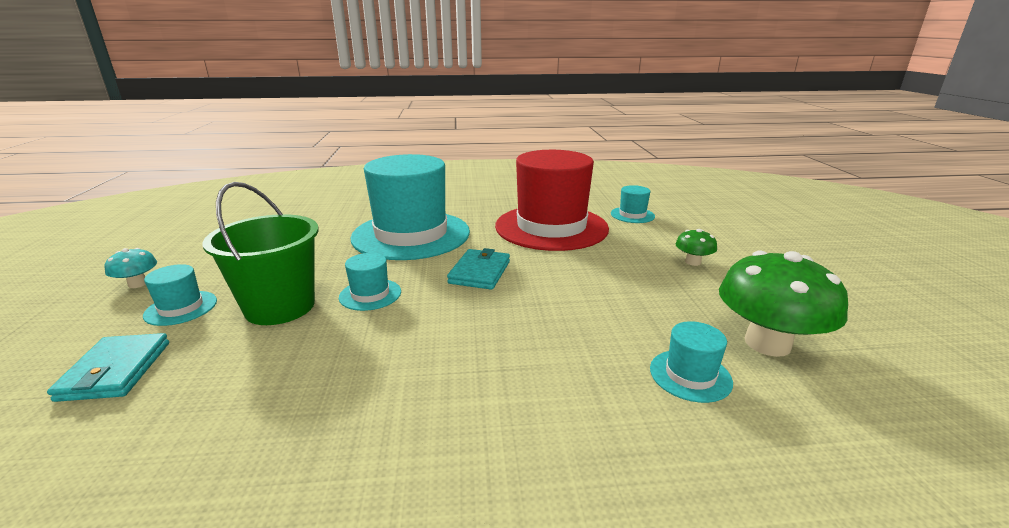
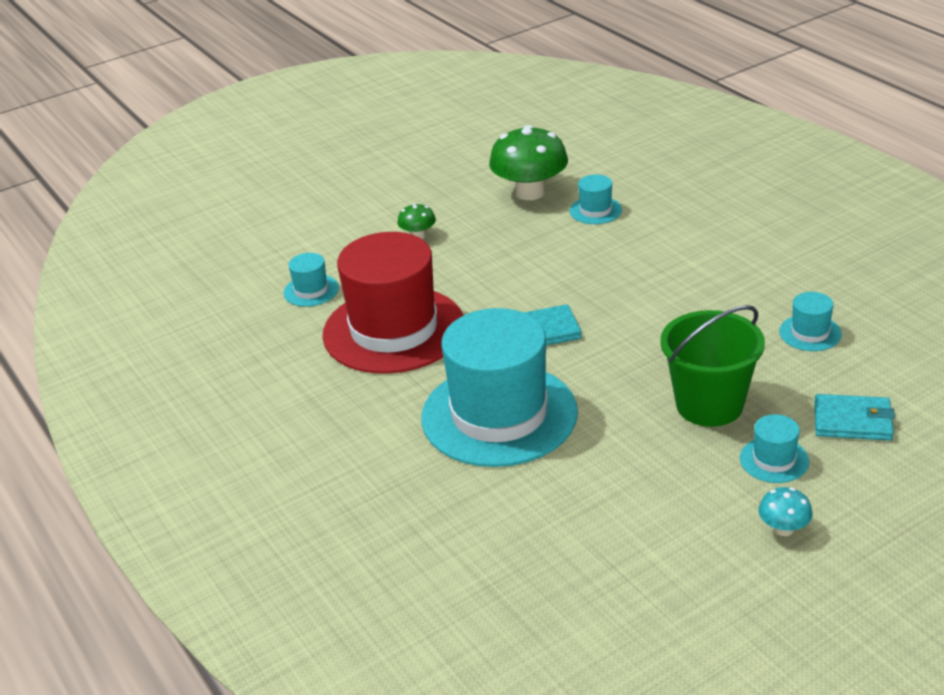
camera: 115 degrees left, 10 degrees up
turquoise wallet [47,333,169,402] -> turquoise wallet turned 45 degrees clockwise [814,394,895,440]
turquoise hat [339,253,401,311] -> turquoise hat moved to [779,292,842,351]

